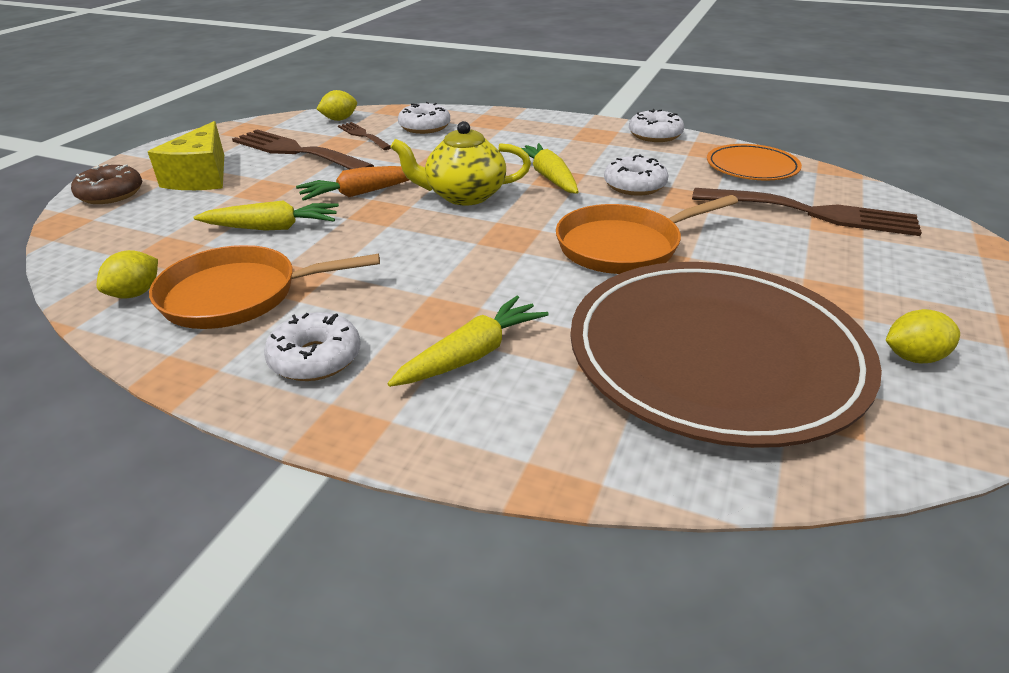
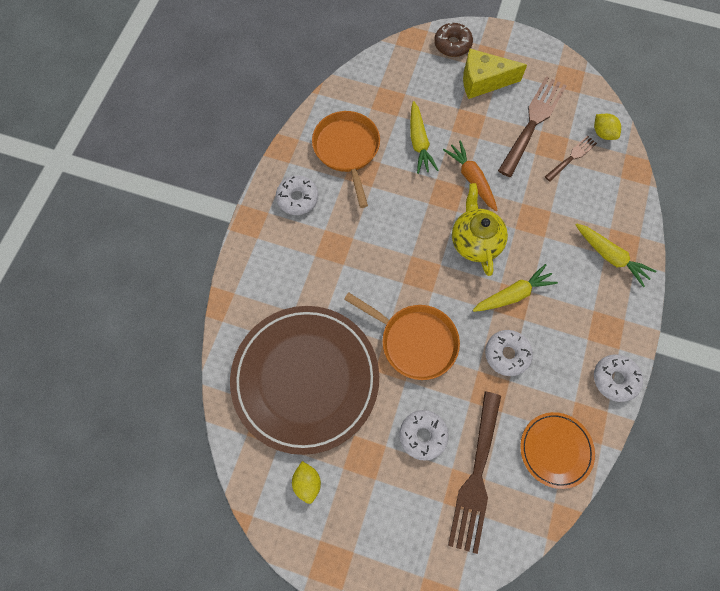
camera: 85 degrees right, 35 degrees up
yellow lemon [97,250,158,299] -> none
yellow carrot [388,296,549,387] -> yellow carrot moved to [576,224,656,287]
white donut [398,102,450,134] -> white donut moved to [399,410,449,461]
orange pan [556,195,738,274] -> orange pan turned 150 degrees clockwise [344,292,460,380]

